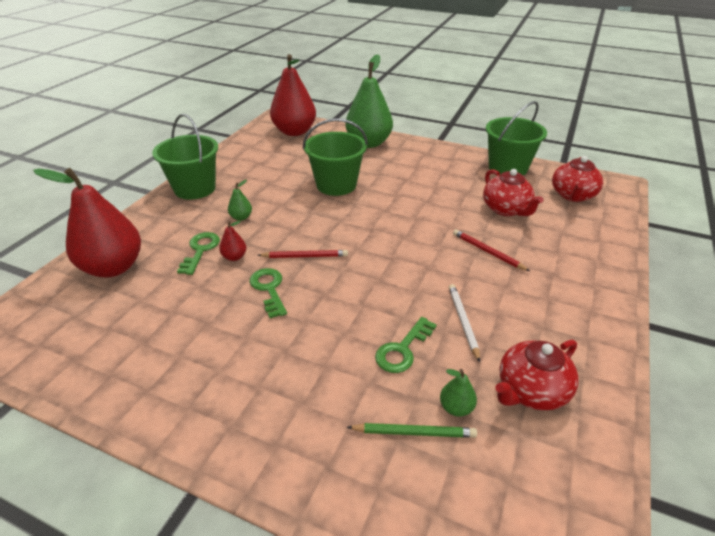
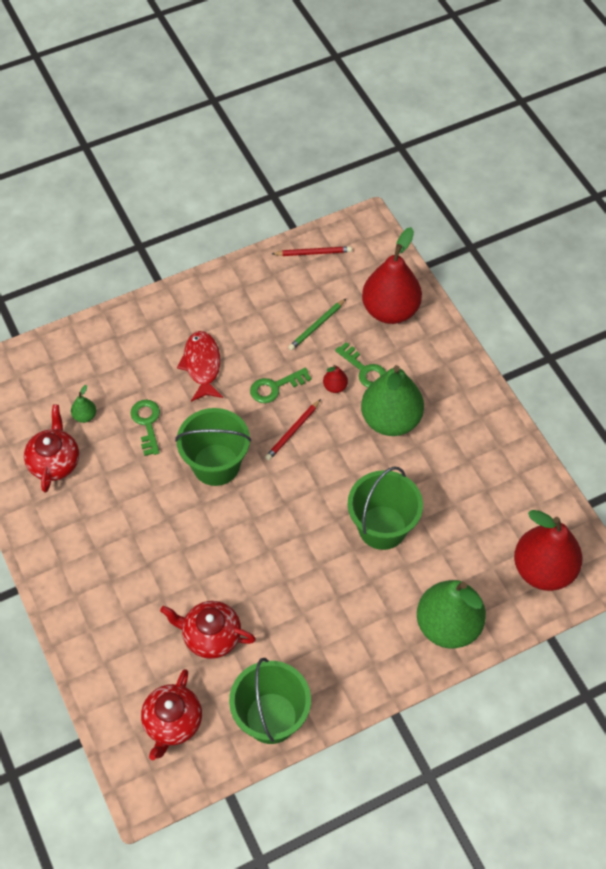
camera: 130 degrees right, 20 degrees up
green bucket [152,114,218,200] -> green bucket moved to [175,408,251,486]
green pear [228,180,252,221] -> green pear [361,365,424,436], size x2.47
green key [249,268,287,318] -> green key turned 135 degrees clockwise [250,367,312,403]
green pencil [347,423,477,438] -> green pencil moved to [288,299,346,351]
white pencil [449,284,480,362] -> none
red pencil [453,229,530,271] -> red pencil moved to [272,246,352,256]
red teapot [552,156,603,202] -> red teapot turned 135 degrees counterclockwise [141,669,202,760]
none -> red fish [177,331,223,402]

